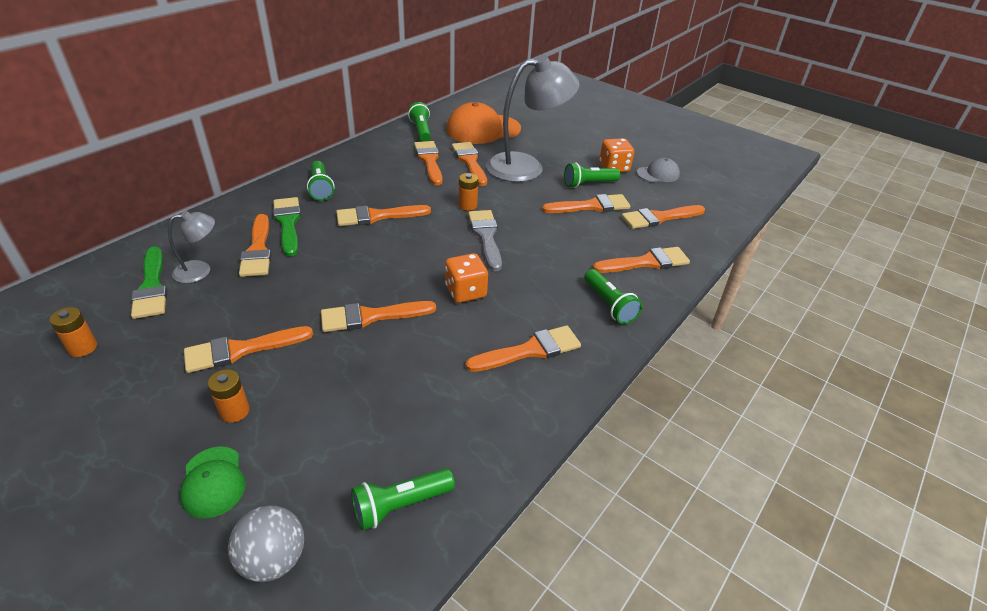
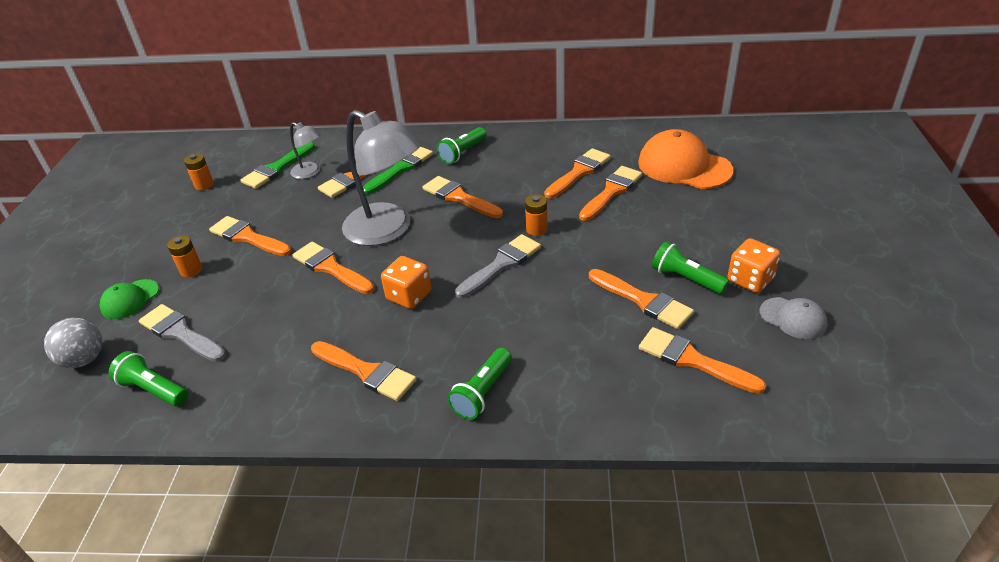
camera: 60 degrees right, 0 degrees up
green flashlight [408,102,431,142] -> none
grey lamp [486,55,580,182] -> grey lamp moved to [342,110,422,246]
orange brush [592,247,690,273] -> none
none -> grey brush [139,304,226,362]

